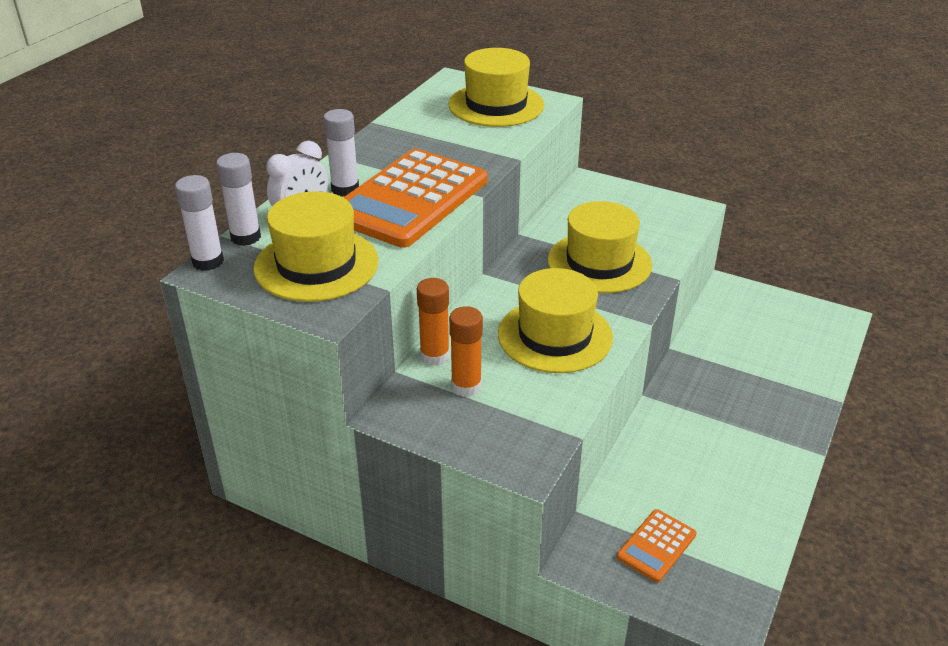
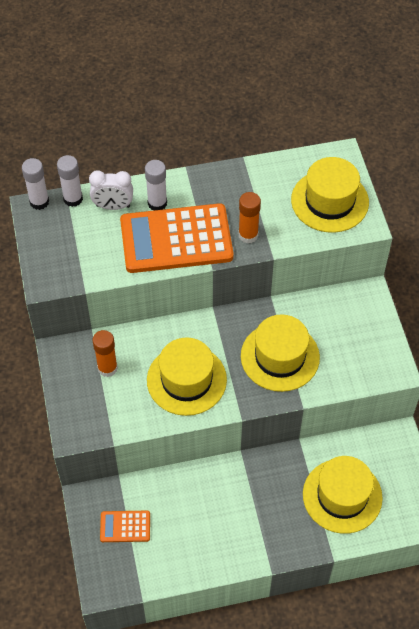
camera: 50 degrees right, 20 degrees up
yellow hat [253,191,379,302] -> yellow hat moved to [303,456,383,534]
orange glue stick [417,278,450,366] -> orange glue stick moved to [238,192,261,243]

